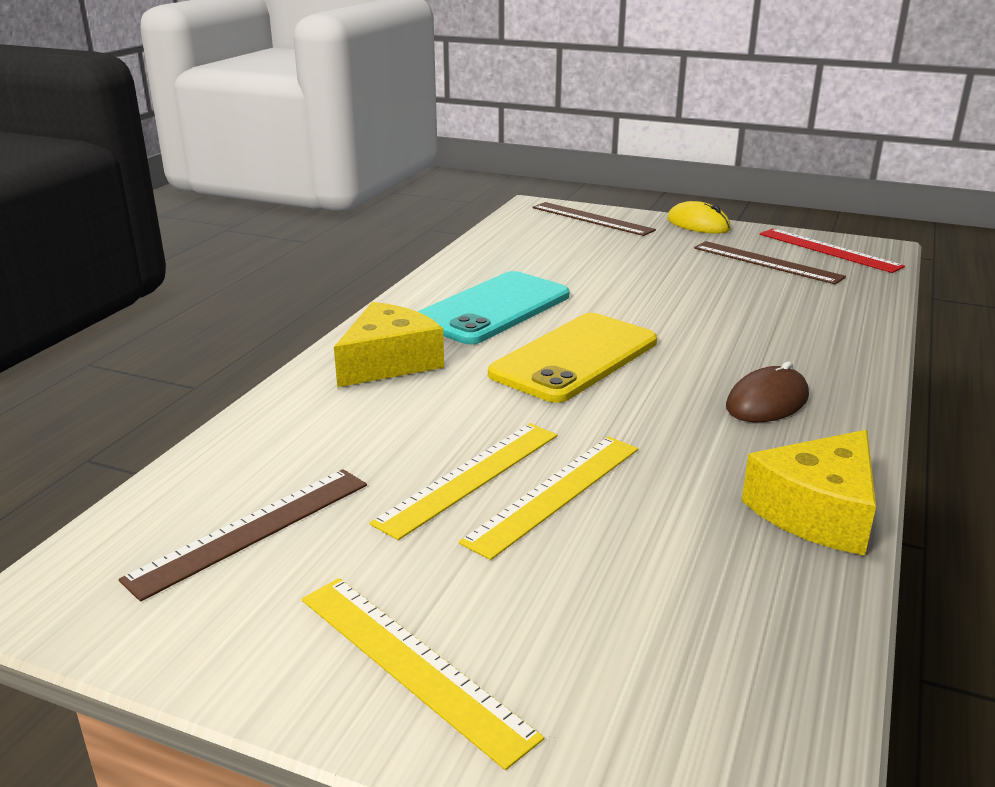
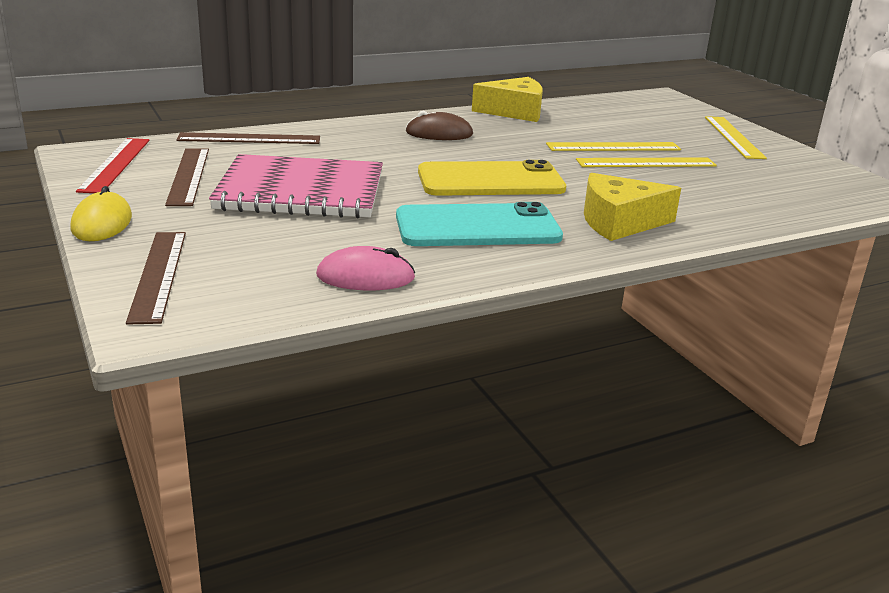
camera: 140 degrees left, 0 degrees up
brown ruler [118,469,367,602] -> brown ruler moved to [176,132,320,144]
none -> pink notebook [209,154,383,218]
none -> pink mouse [316,246,415,290]

